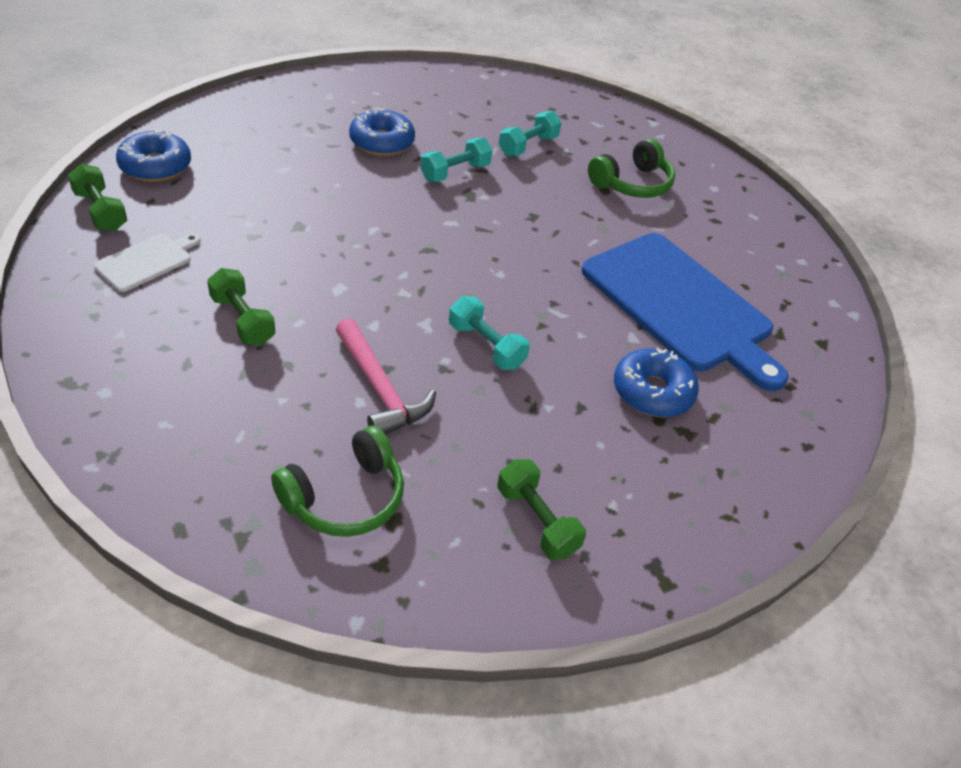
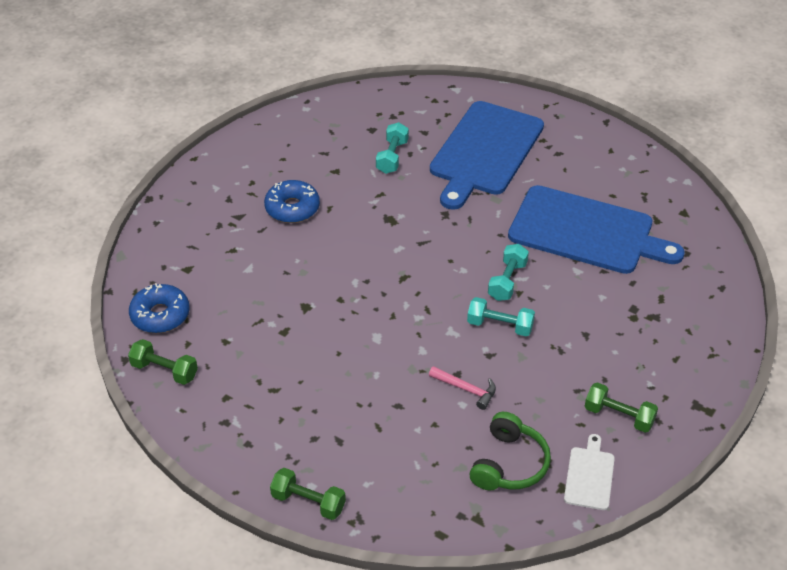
camera: 25 degrees left, 0 degrees up
white cutting board [94,233,201,292] -> white cutting board moved to [564,434,615,510]
green dumbbell [207,268,275,345] -> green dumbbell moved to [270,468,346,520]
pink hammer [336,318,436,435] -> pink hammer [429,366,496,410], size x0.65
turquoise dumbbell [421,138,492,182] -> turquoise dumbbell moved to [488,244,529,301]
green headphones [588,138,675,198] -> blue cutting board [430,101,544,210]
blue donut [614,348,699,417] -> none

